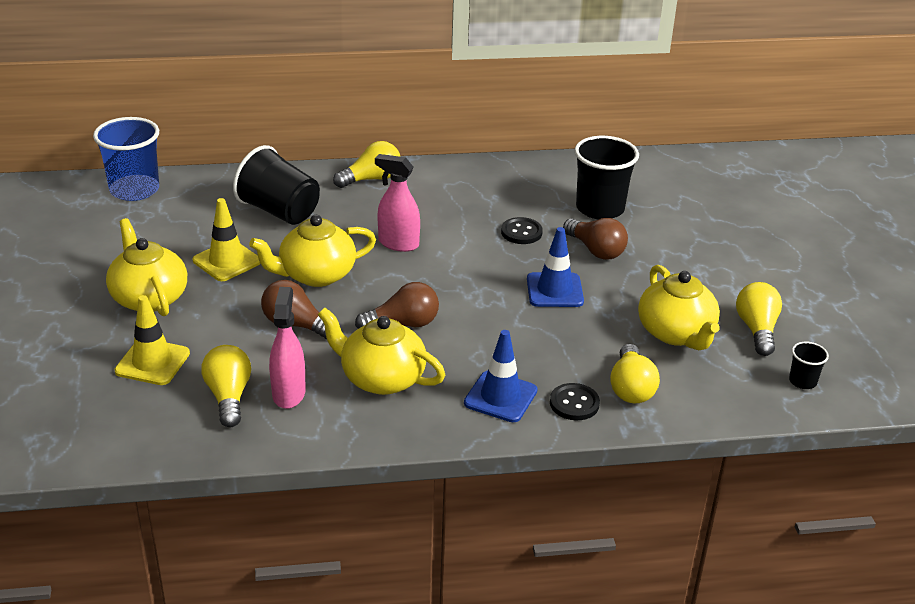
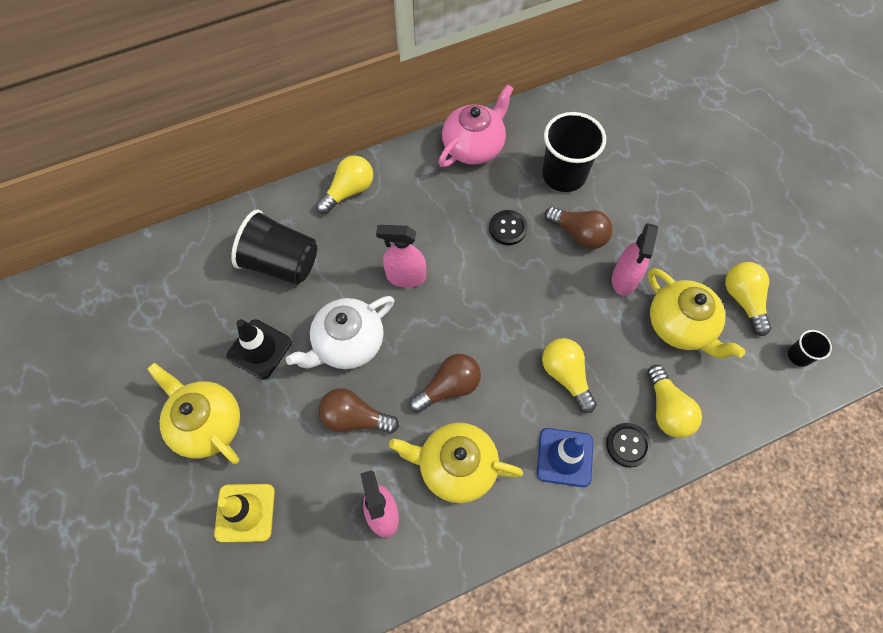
camera: 15 degrees left, 30 degrees up
blue cup [93,117,159,201] -> none
yellow traffic cone [193,198,260,281] -> black traffic cone [226,319,292,379]
yellow light bulb [201,345,251,427] -> yellow light bulb moved to [542,338,597,413]
yellow teapot [249,215,376,287] -> white teapot [286,296,394,369]
blue traffic cone [527,227,584,307] -> none
none -> pink teapot [439,84,514,167]
none -> pink spray bottle [612,223,658,296]

